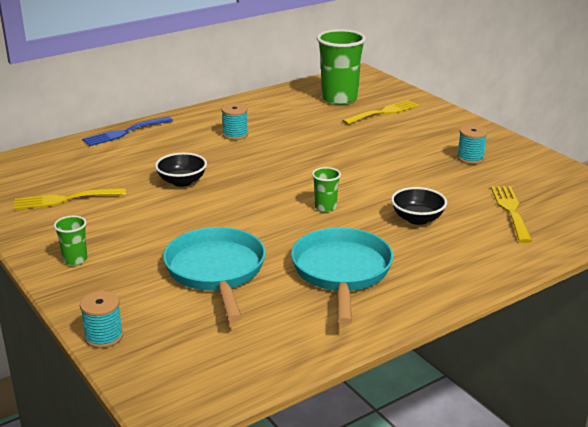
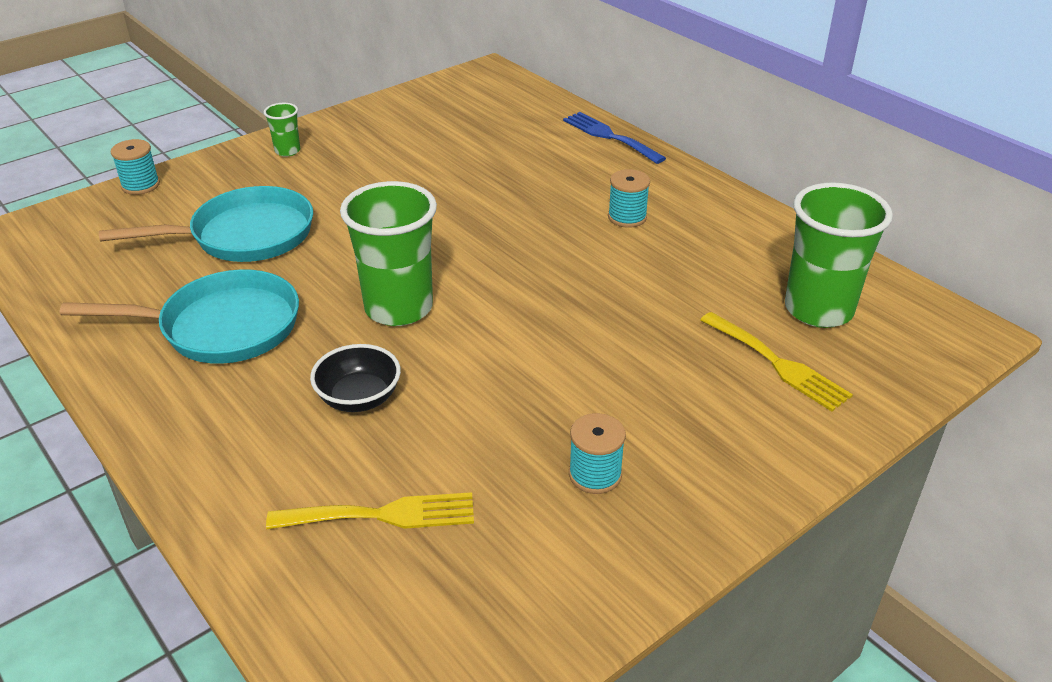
camera: 85 degrees right, 10 degrees up
yellow fork [14,188,126,210] -> none
black bowl [155,153,207,187] -> none
green cup [312,167,341,212] -> green cup [340,181,437,326], size x2.15

